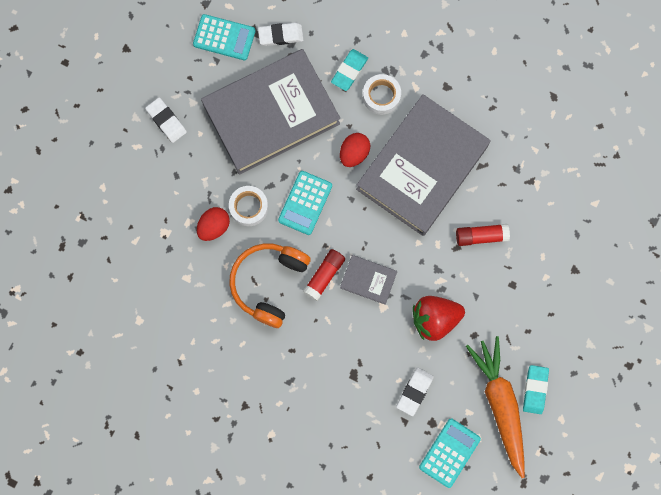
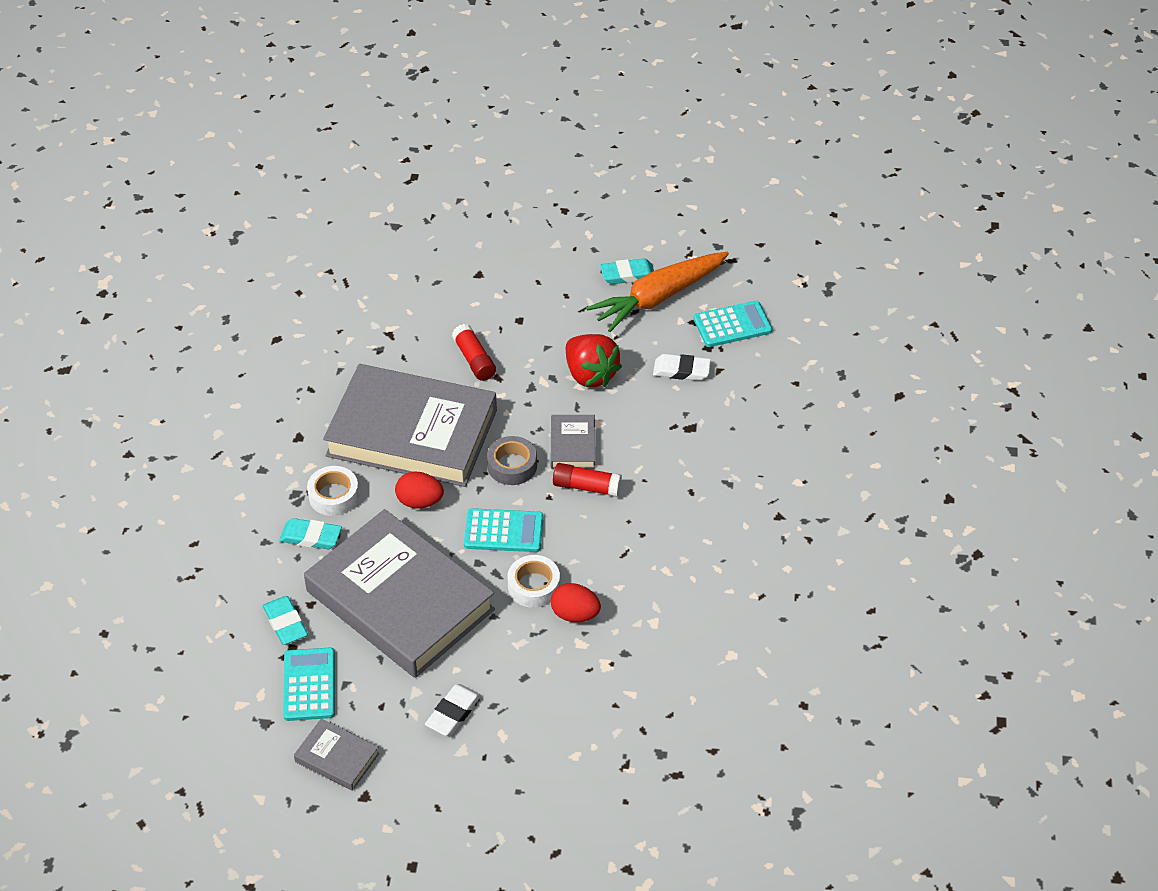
camera: 110 degrees left, 30 degrees down
orange headphones [229,243,311,328] -> none
white eraser [258,23,304,46] -> turquoise eraser [263,596,308,645]
turquoise calculator [419,418,481,488] -> turquoise calculator turned 150 degrees clockwise [694,301,772,347]
none -> grey book [294,718,379,791]
none -> grey tape [487,436,537,485]

